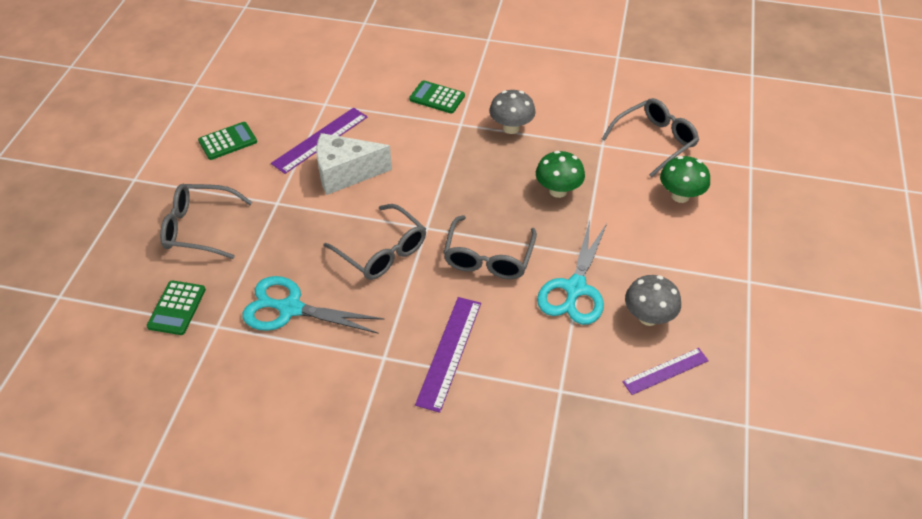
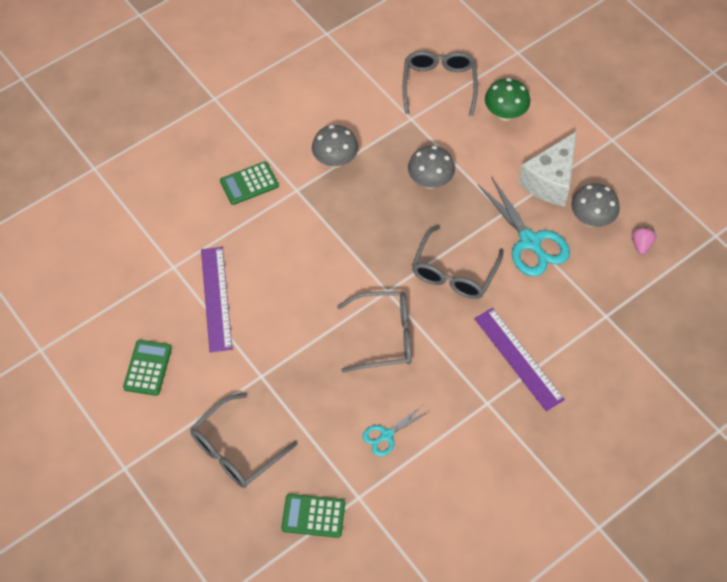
camera: 50 degrees left, 10 degrees up
green calculator [147,280,206,335] -> green calculator turned 135 degrees clockwise [281,494,345,538]
turquoise scissors [242,276,384,334] -> turquoise scissors [363,405,428,456], size x0.53
white cheese [316,133,392,195] -> white cheese moved to [519,131,577,207]
grey glasses [443,215,537,279] -> grey glasses turned 60 degrees clockwise [412,225,504,299]
green mushroom [536,151,585,198] -> grey mushroom [408,146,455,189]
purple ruler [622,348,709,395] -> pink strawberry [632,227,656,255]

